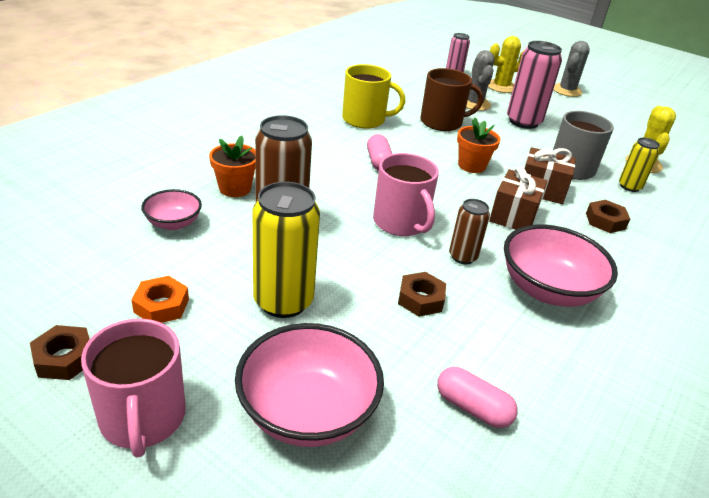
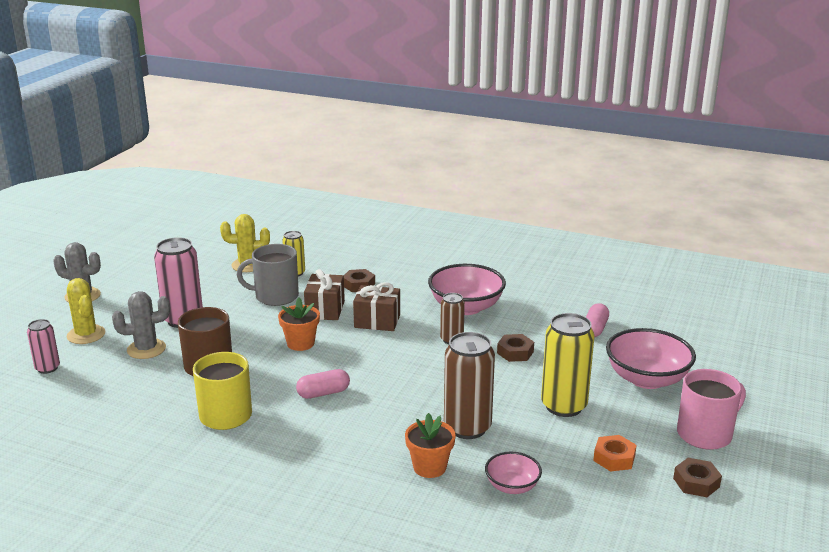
camera: 100 degrees left, 10 degrees down
pink mug [373,153,439,236] -> none

